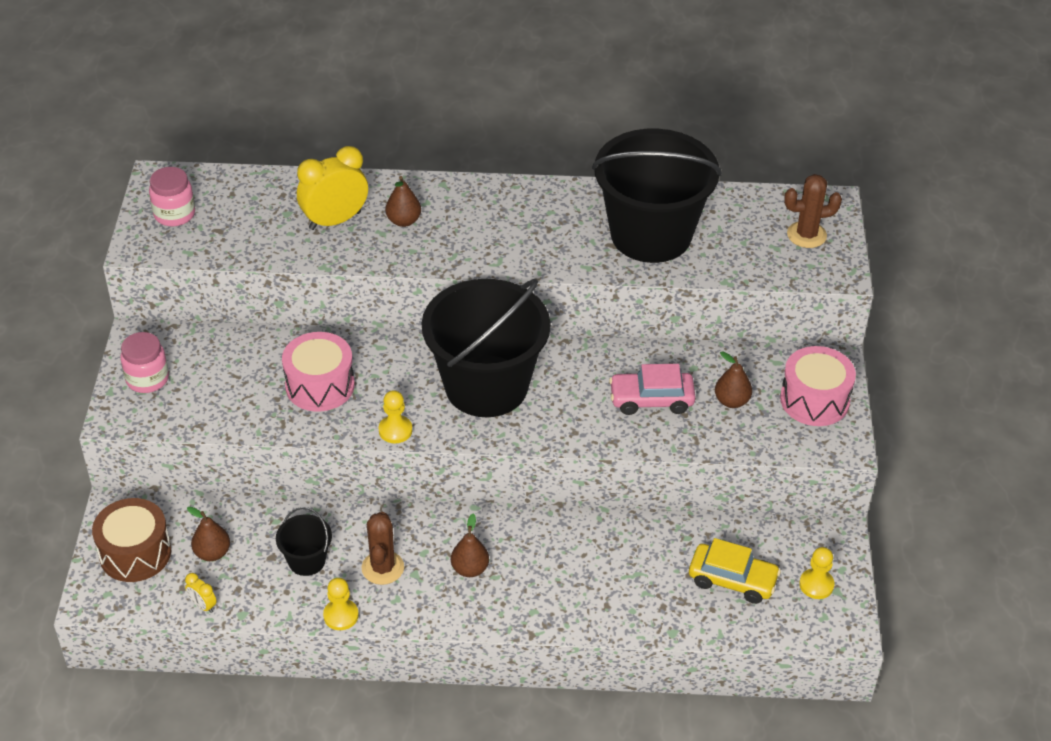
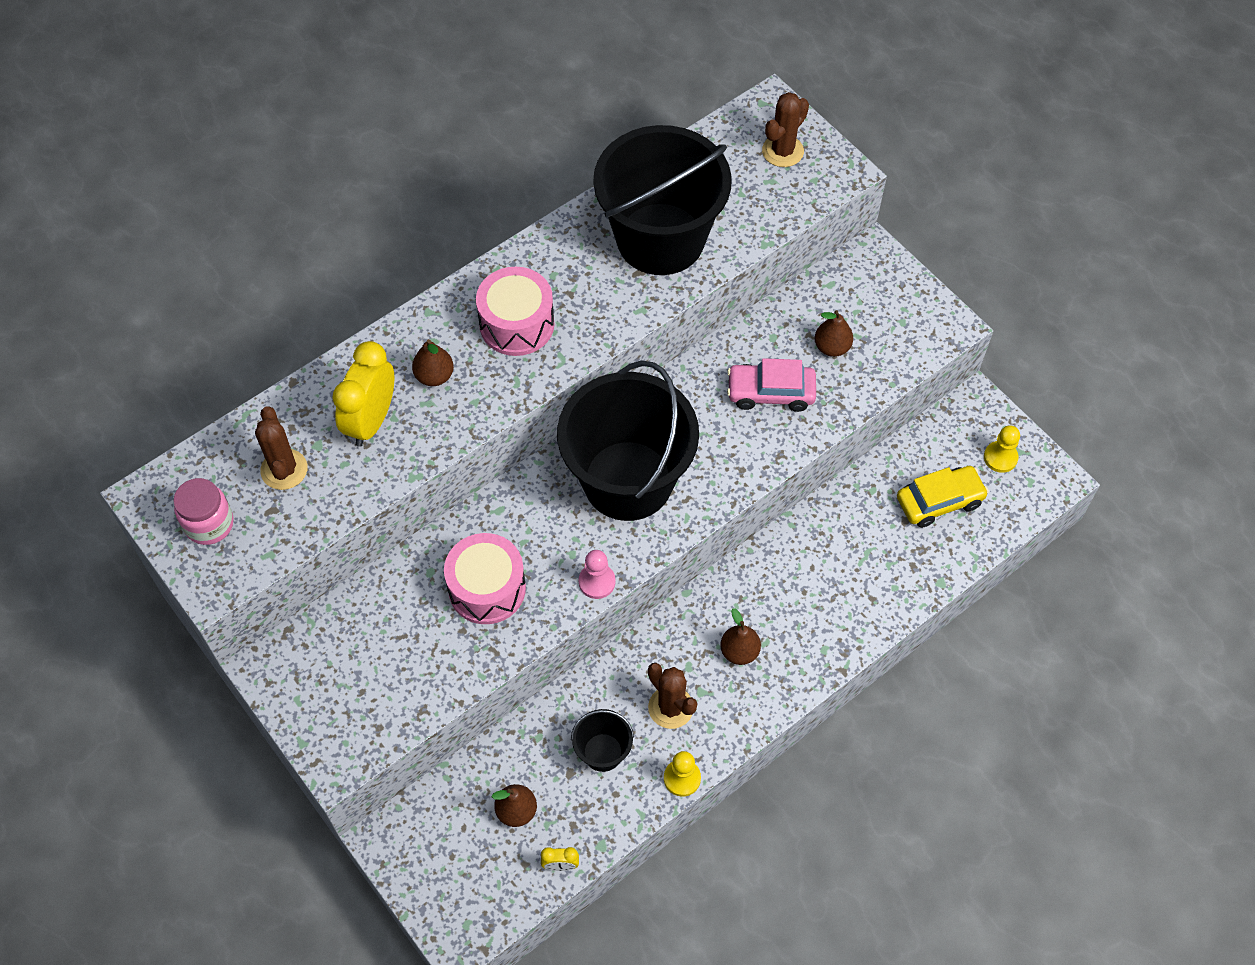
camera: 40 degrees left, 15 degrees up
brown drum [92,498,171,582] -> none
pink jar [120,332,169,393] -> none
yellow pawn [379,390,412,443] -> pink pawn [579,550,616,599]
pink car [609,364,696,415] -> pink car turned 45 degrees clockwise [727,358,816,412]
pink drum [780,346,856,426] -> pink drum moved to [476,267,554,356]
none -> brown cactus [255,406,308,490]

